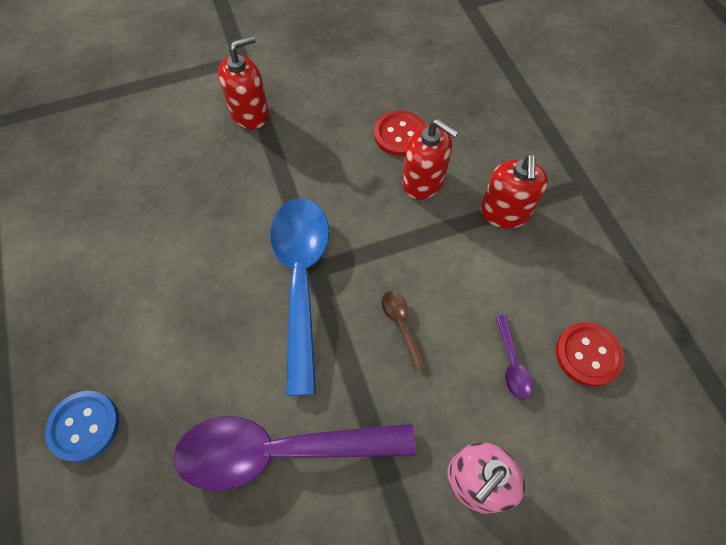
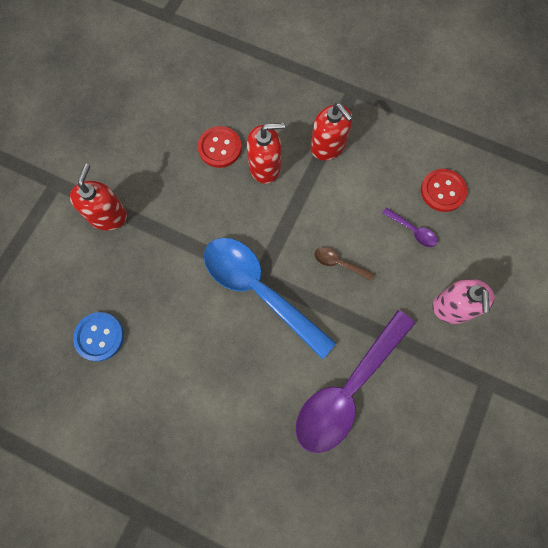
camera: 45 degrees left, 10 degrees up
blue button [45,391,119,462] -> blue button moved to [73,312,124,362]

